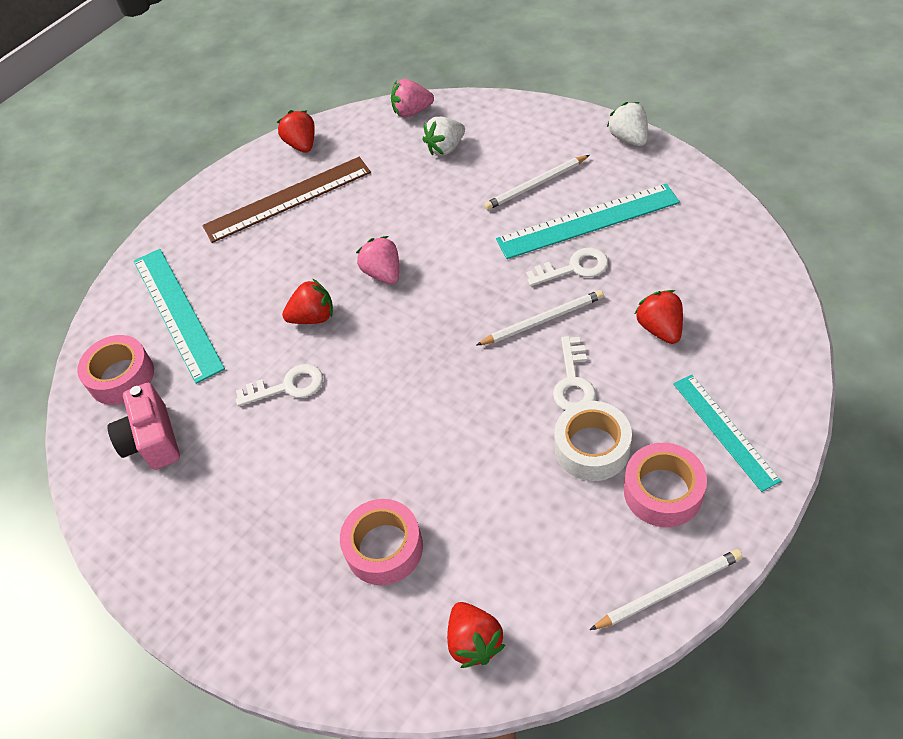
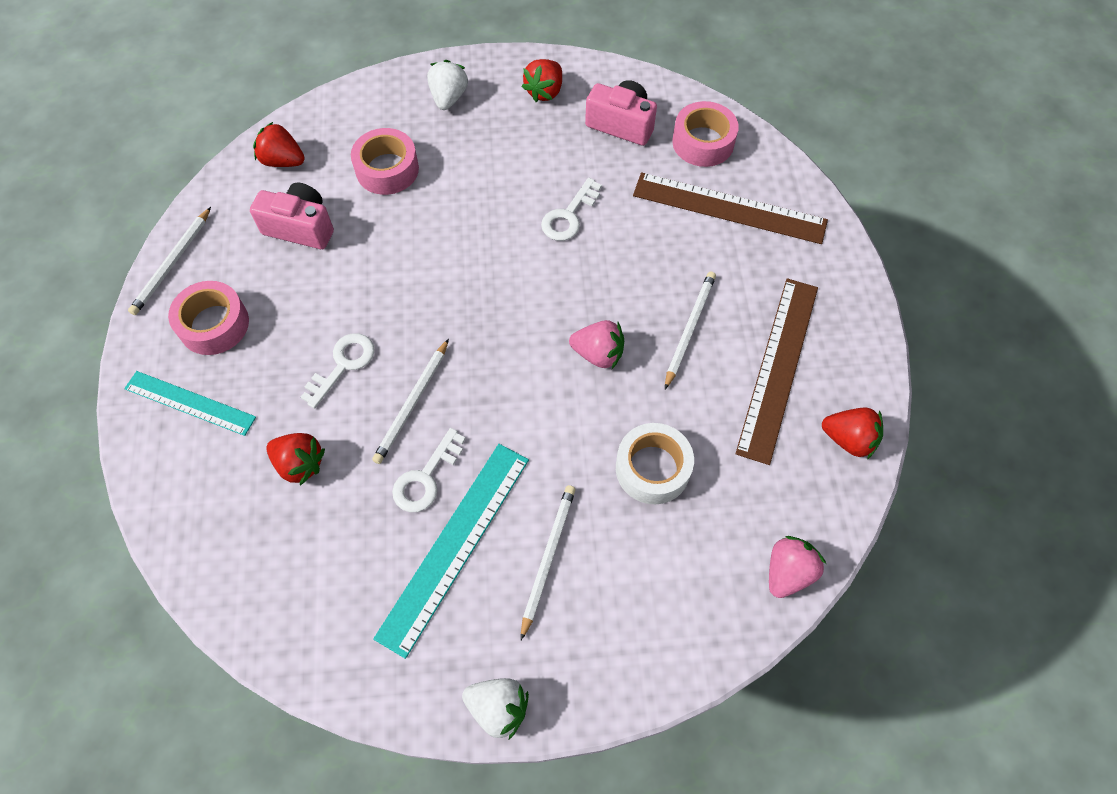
camera: 130 degrees right, 10 degrees up
turquoise ruler [134,249,225,384] -> brown ruler [633,172,828,244]
red strawberry [282,278,333,324] -> red strawberry moved to [522,59,562,102]
white strawberry [423,117,465,156] -> white strawberry moved to [427,60,468,110]
white key [553,336,596,410] -> white key turned 75 degrees clockwise [301,333,375,409]
white tape [554,401,632,481] -> white tape moved to [616,423,694,504]
none -> pink camera [250,183,334,249]
none -> white pencil [665,272,716,389]

